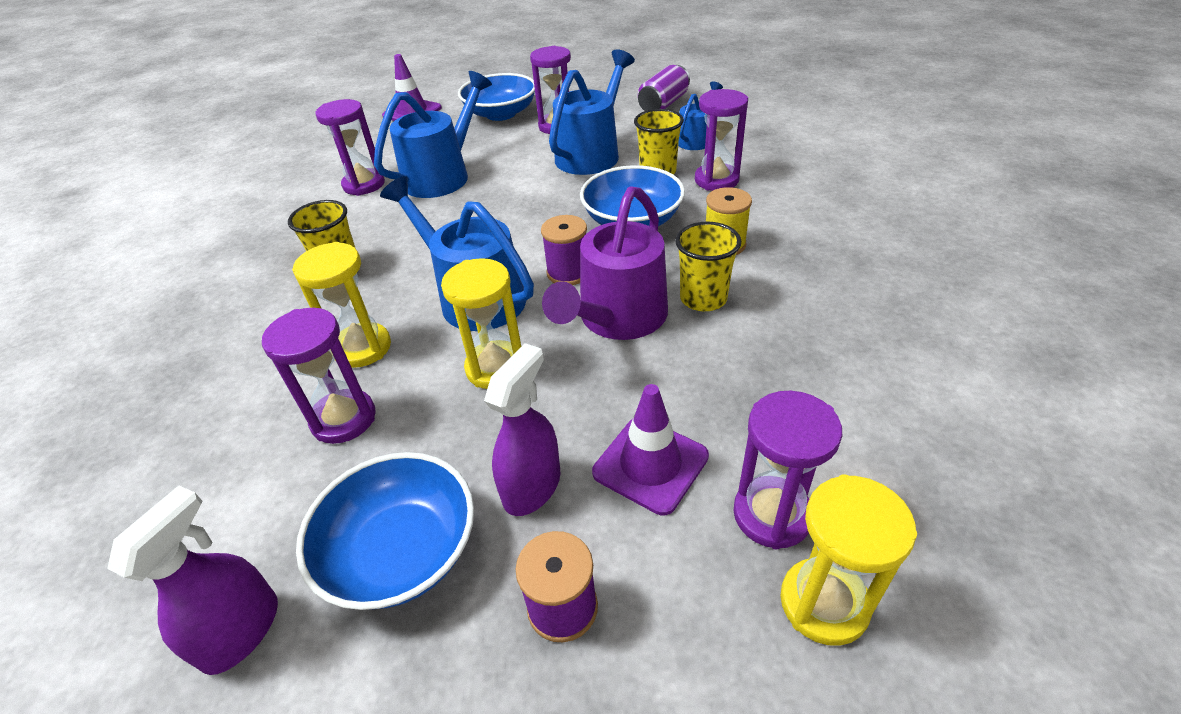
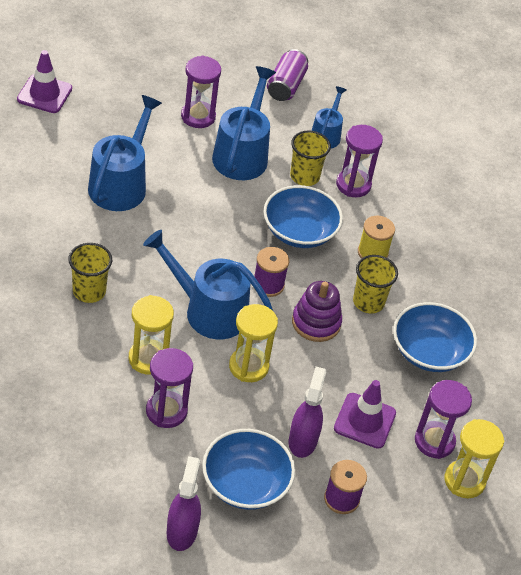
camera: 25 degrees left, 5 degrees up
purple hourglass [316,99,385,196] -> none
blue bowl [458,73,535,121] -> blue bowl moved to [393,302,477,372]
purple watering can [542,186,668,340] -> purple stacking toy [292,281,342,342]

